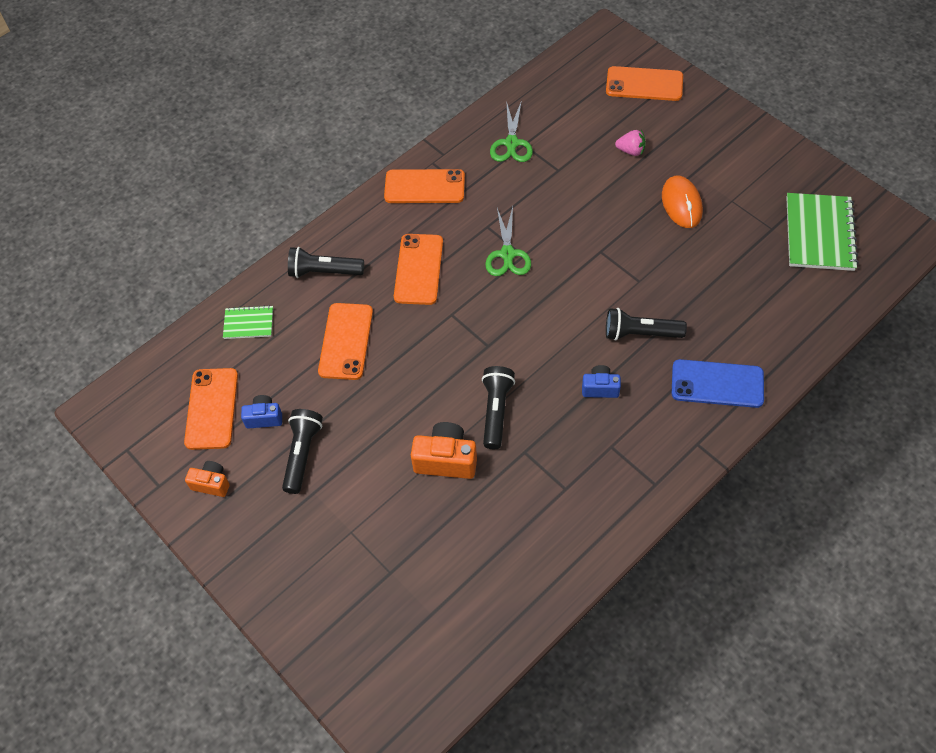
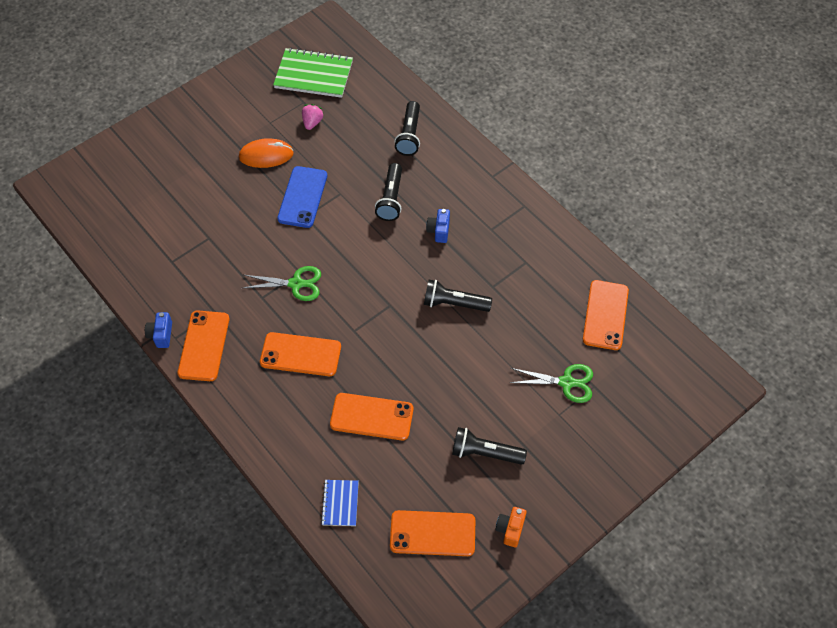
camera: 90 degrees left, 0 degrees up
green notebook [223,305,273,339] -> blue notebook [321,480,359,526]
blue camera [241,395,282,429] -> blue camera moved to [145,312,172,348]
black flashlight [288,247,364,278] -> black flashlight moved to [394,101,420,156]
orange camera [411,422,477,479] -> none
green scissors [490,100,533,162] -> green scissors moved to [509,364,593,403]
orange phone [606,66,683,101] -> orange phone moved to [583,280,629,350]
pink strawberry [615,130,646,156] -> pink strawberry moved to [302,104,324,130]
blue phone [672,359,764,408] -> blue phone moved to [277,166,327,228]

